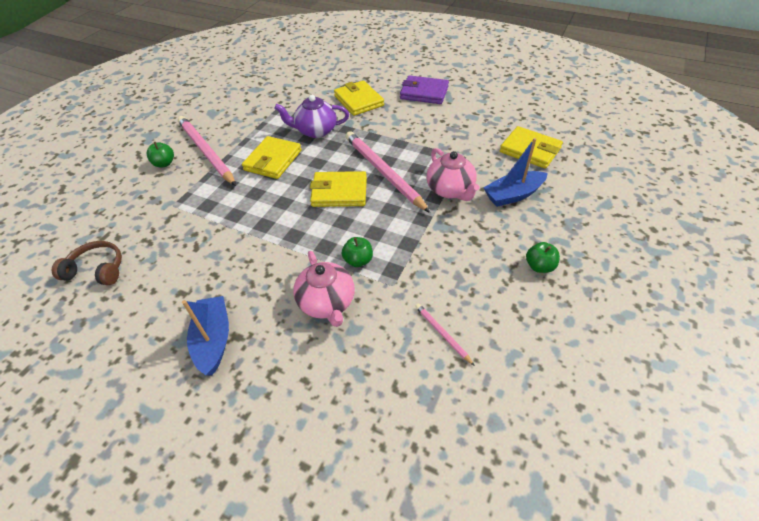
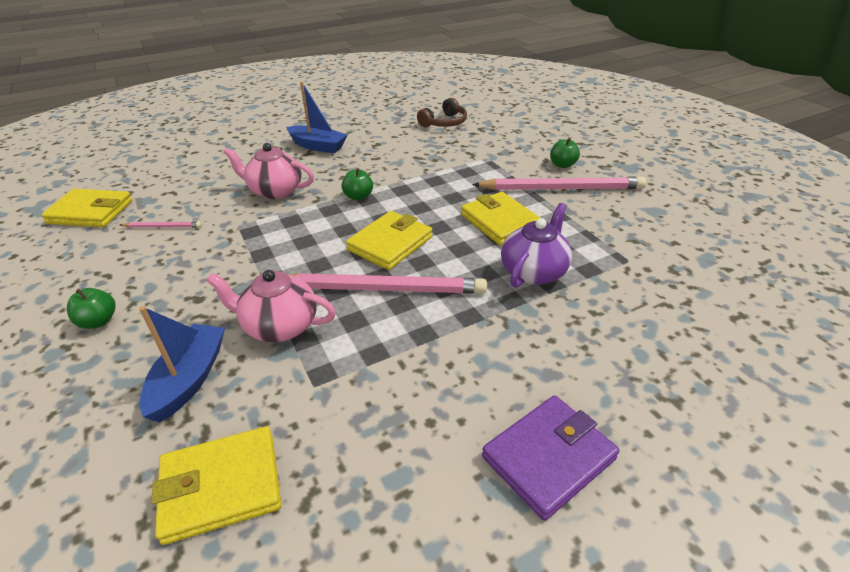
camera: 125 degrees right, 10 degrees down
yellow wallet [334,80,384,116] -> yellow wallet moved to [41,189,132,227]
green apple [342,237,373,267] -> green apple moved to [341,168,373,200]

